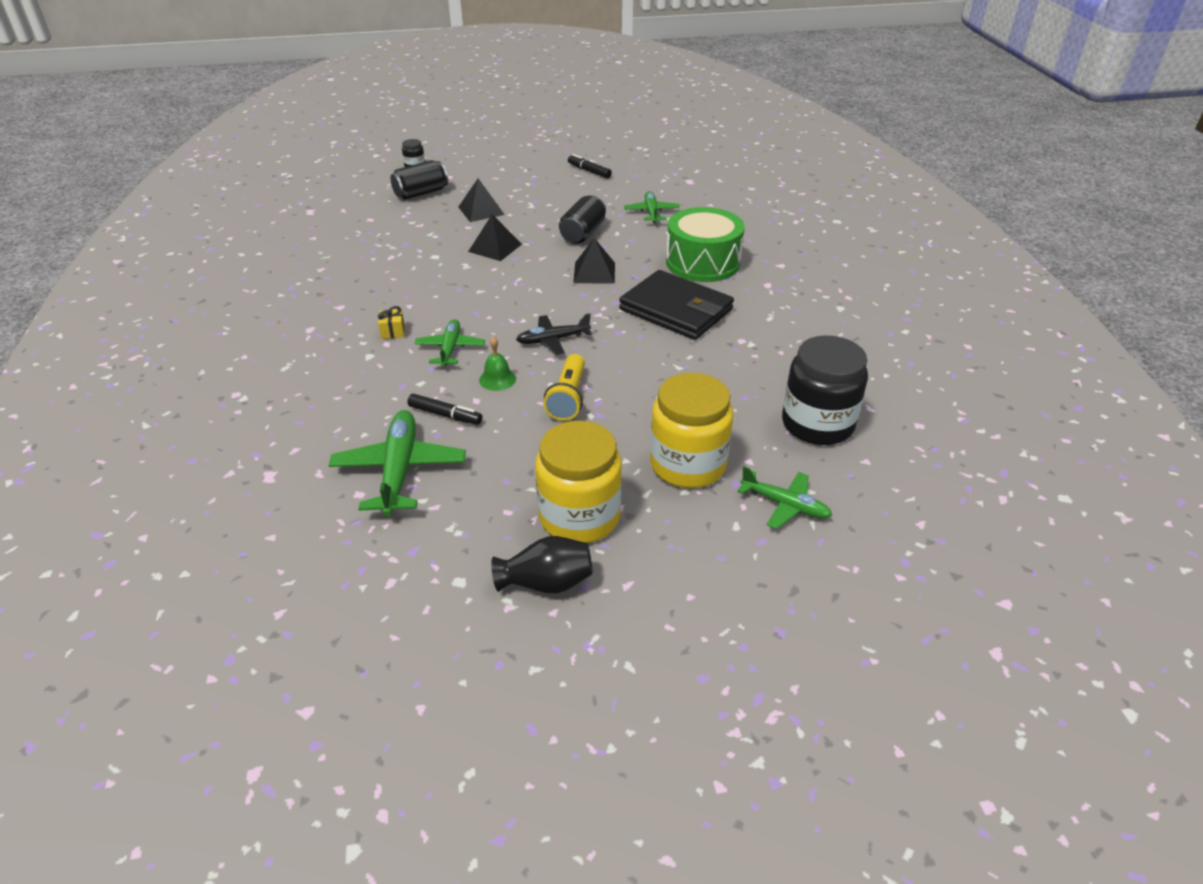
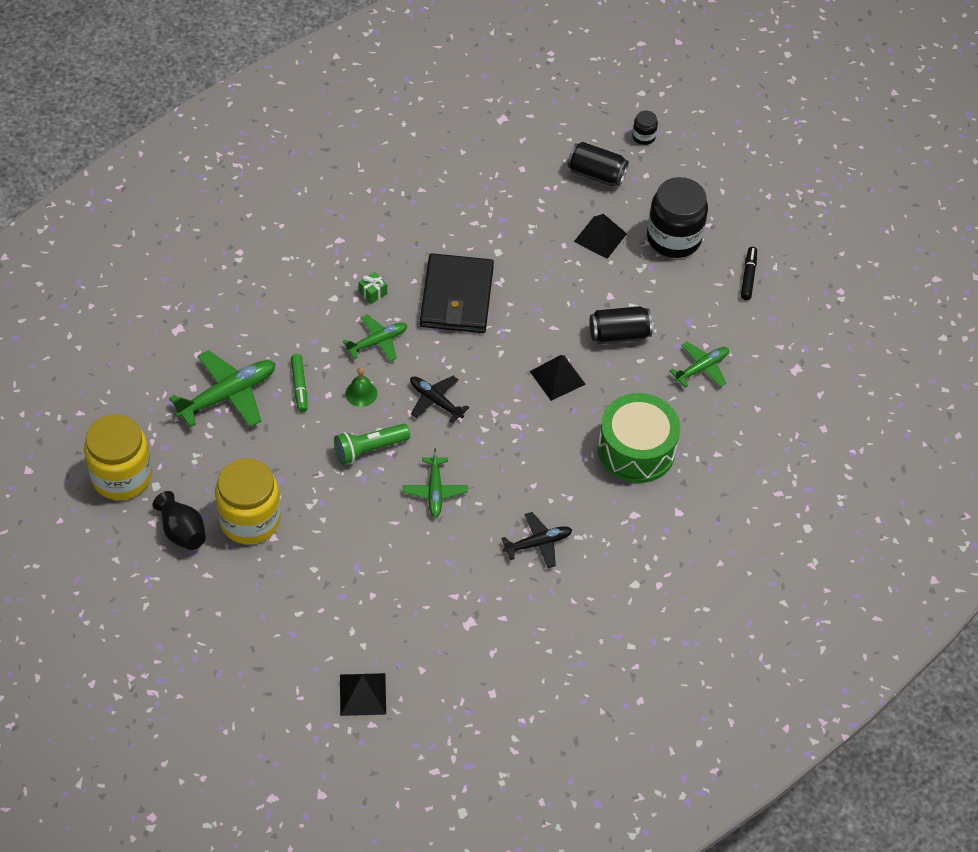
camera: 55 degrees right, 15 degrees up
yellow gift [378,306,405,339] -> green gift [359,272,387,304]
black marker [407,394,482,425] -> green marker [291,354,308,412]
black pyramid [468,214,522,261] -> black pyramid moved to [340,673,386,716]
yellow flashlight [543,354,585,421] -> green flashlight [334,424,410,465]
black wallet [619,270,734,340] -> black wallet moved to [420,253,494,333]
yellow jar [650,373,733,488] -> yellow jar moved to [84,414,152,500]
green plane [738,466,832,529] -> green plane moved to [403,448,468,518]
black jar [782,335,868,445] -> black jar moved to [647,177,708,258]
none -> black plane [501,512,572,568]

